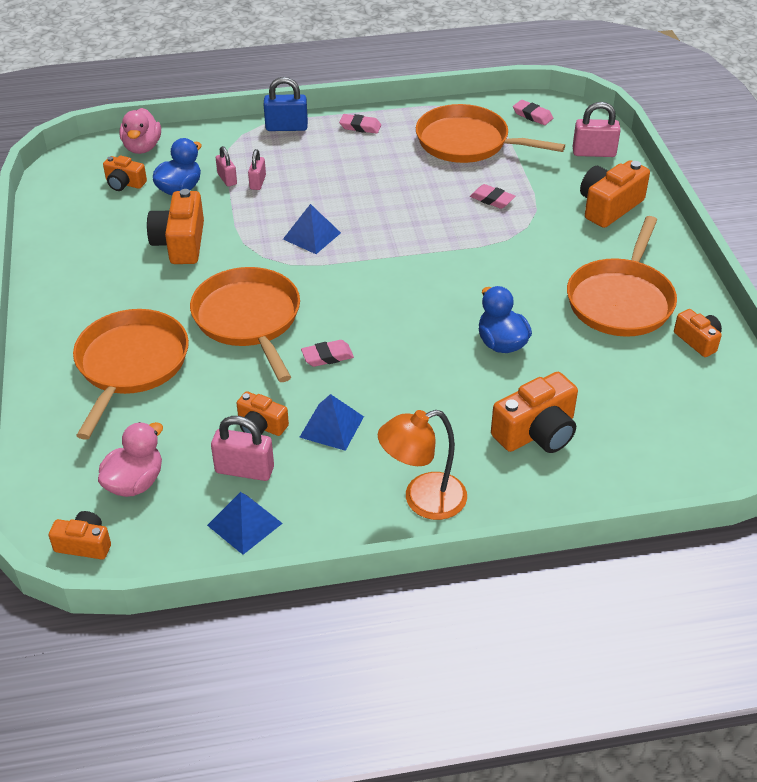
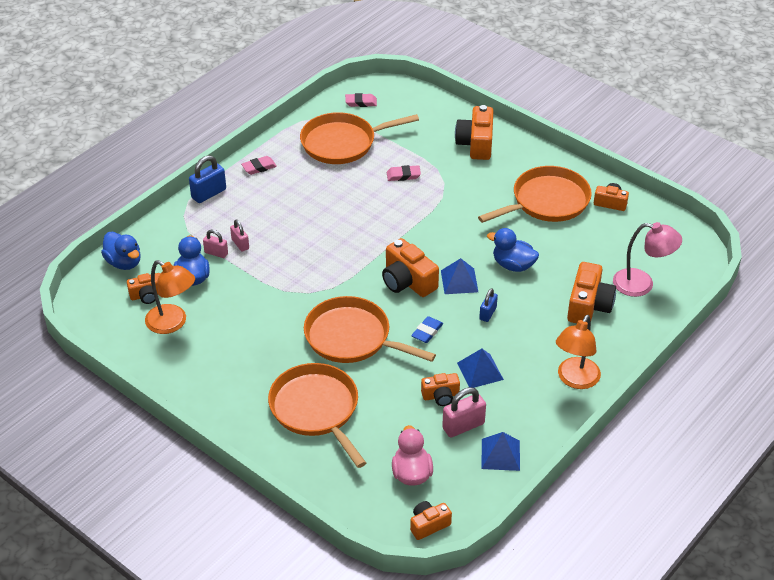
camera: 40 degrees left, 0 degrees up
pink duck [119,108,161,154] -> blue duck [101,232,141,270]
orange camera [147,189,204,264] -> orange camera moved to [382,238,439,297]
blue pyramid [283,204,341,254] -> blue pyramid moved to [441,258,478,294]
pink eraser [301,340,354,367] -> blue eraser [411,316,443,343]
orange pan [567,216,677,337] -> orange pan turned 105 degrees counterclockwise [478,166,592,223]
pink padlock [573,102,621,157] -> none
none -> orange lamp [145,260,195,334]
none -> blue padlock [479,288,498,322]
none -> pink lamp [613,222,682,297]

